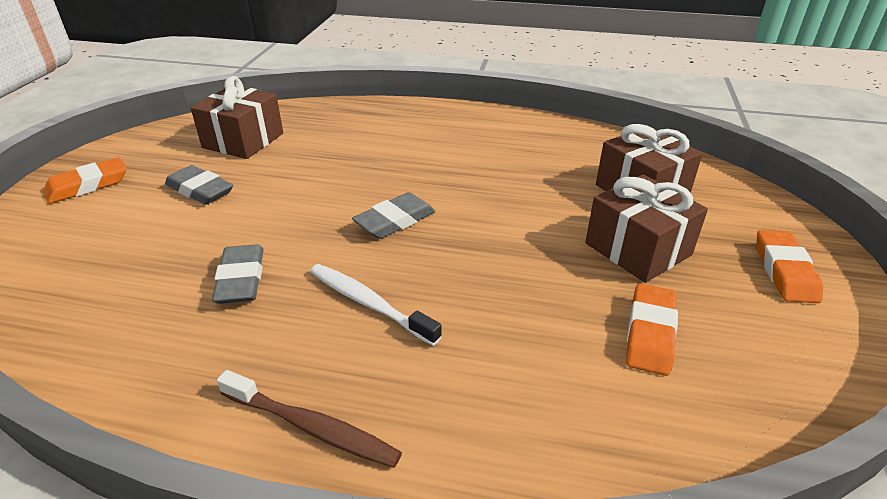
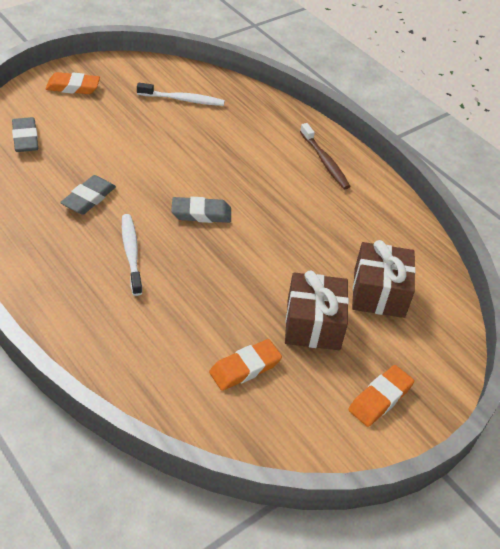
camera: 35 degrees right, 10 degrees up
grey eraser [165,165,233,205] -> grey eraser moved to [12,117,38,152]
brown gift [191,76,283,159] -> white toothbrush [137,83,225,106]
brown toothbrush [217,370,402,468] -> brown toothbrush moved to [300,123,351,189]

